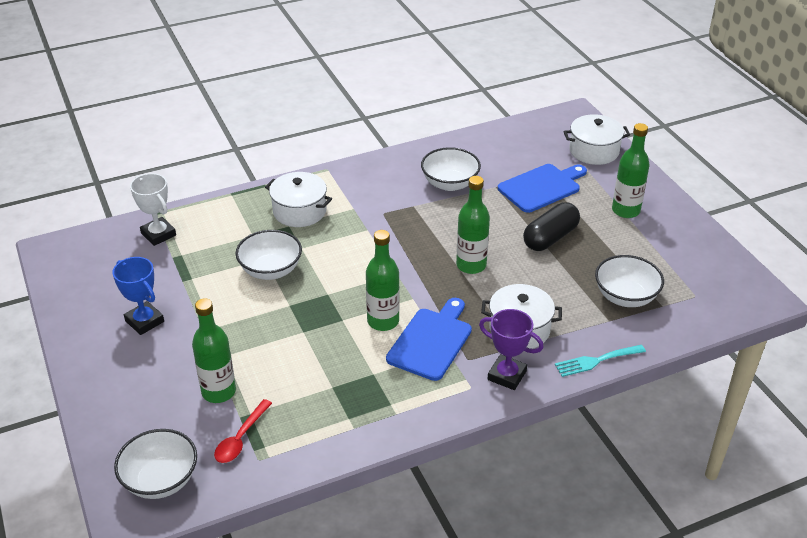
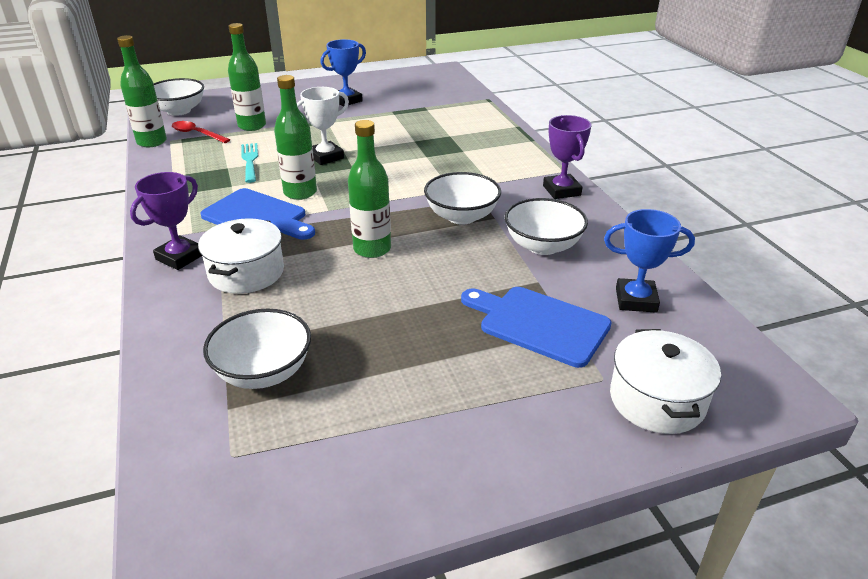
camera: 95 degrees right, 5 degrees down
white trophy [130,173,176,246] -> white trophy moved to [297,87,349,165]
white bowl [236,230,302,280] -> white bowl moved to [424,172,501,225]
white pot [265,172,332,227] -> none
blue cutting board [498,164,587,213] -> blue cutting board turned 150 degrees clockwise [461,287,612,368]
black capsule [523,202,580,251] -> none
turquoise fork [555,345,646,377] -> turquoise fork moved to [241,143,258,183]
green bottle [612,123,650,218] -> green bottle moved to [117,35,167,147]
none -> purple trophy [543,115,592,199]
none -> blue trophy [604,209,695,313]

